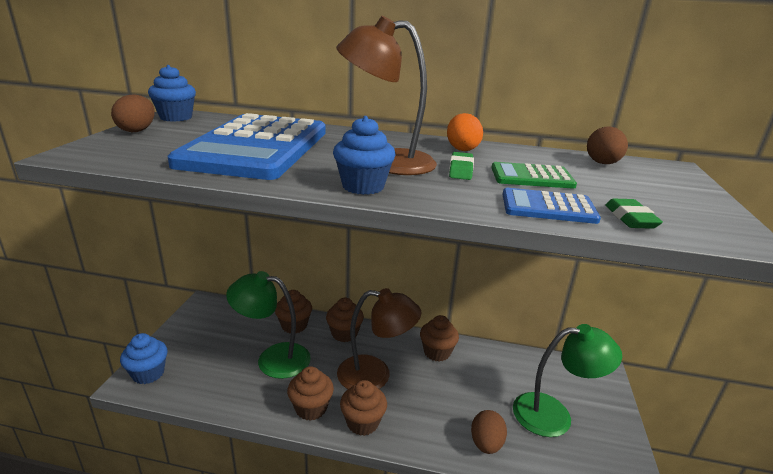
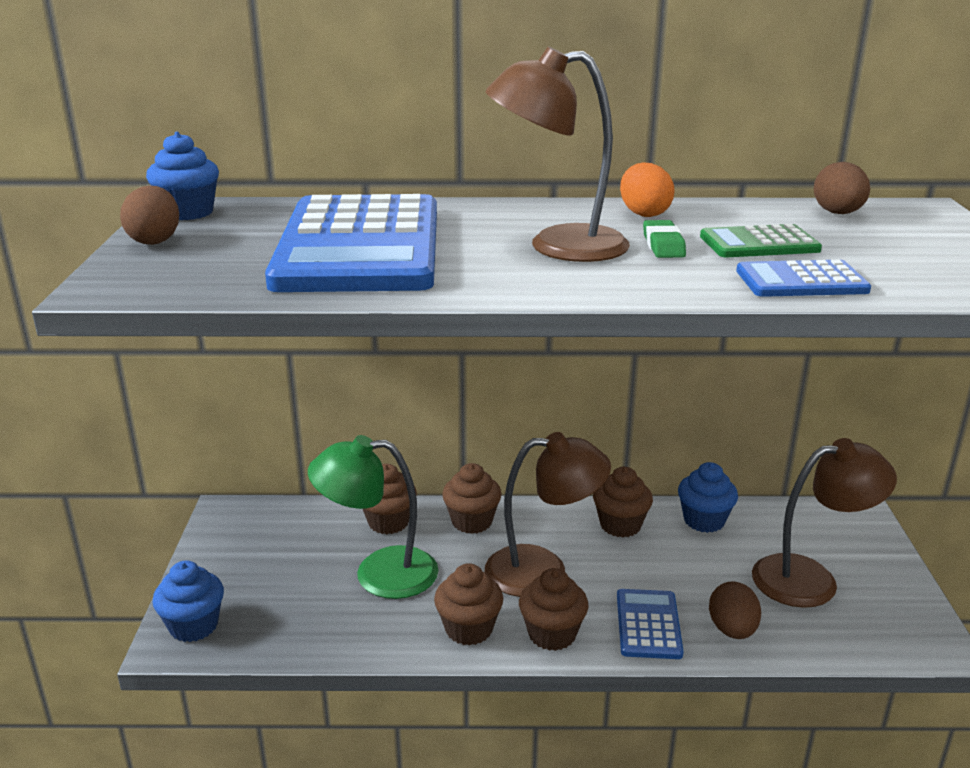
camera: 10 degrees left, 0 degrees up
blue cupcake [333,116,396,195] -> blue cupcake moved to [678,462,738,533]
green lamp [513,324,622,437] -> brown lamp [752,438,897,608]
green eraser [605,199,663,229] -> none
none -> blue calculator [617,589,684,659]

